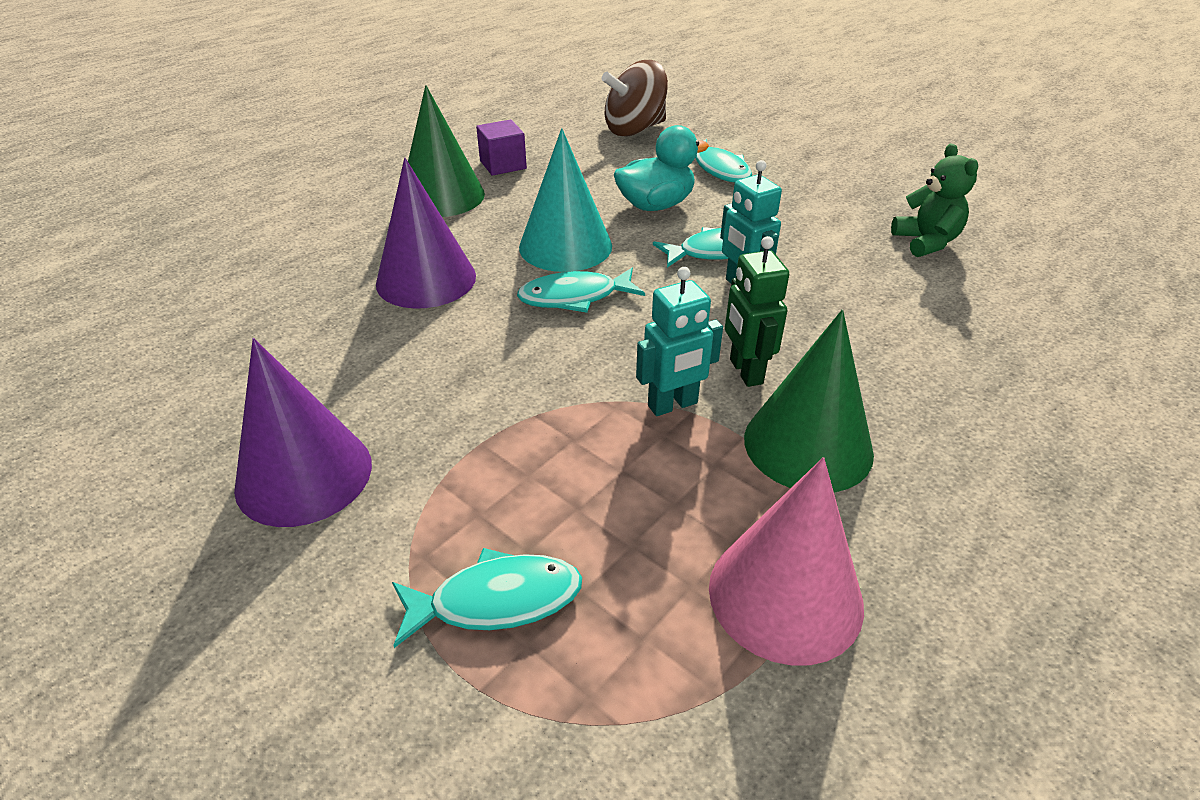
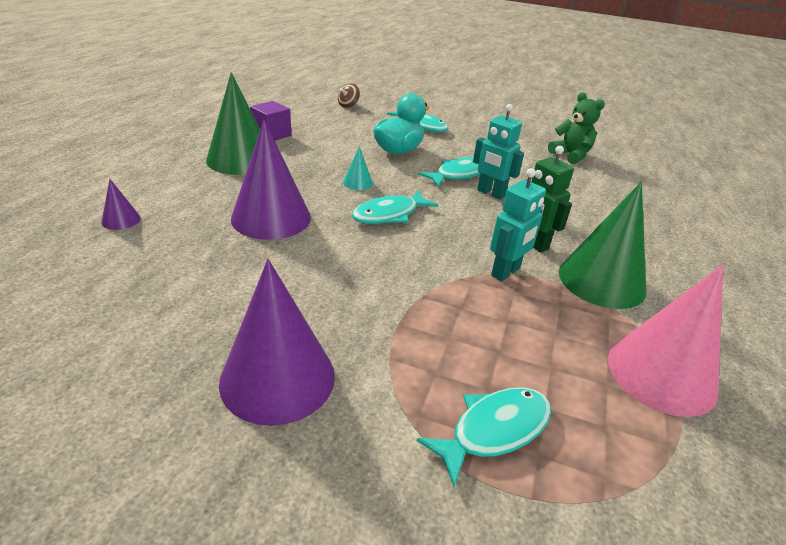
camera: 25 degrees left, 5 degrees down
turquoise cone [519,128,612,272] -> turquoise cone [343,147,373,190], size x0.44
brown spinning top [602,60,668,137] -> brown spinning top [338,84,360,108], size x0.46
none -> purple cone [102,179,141,230]

